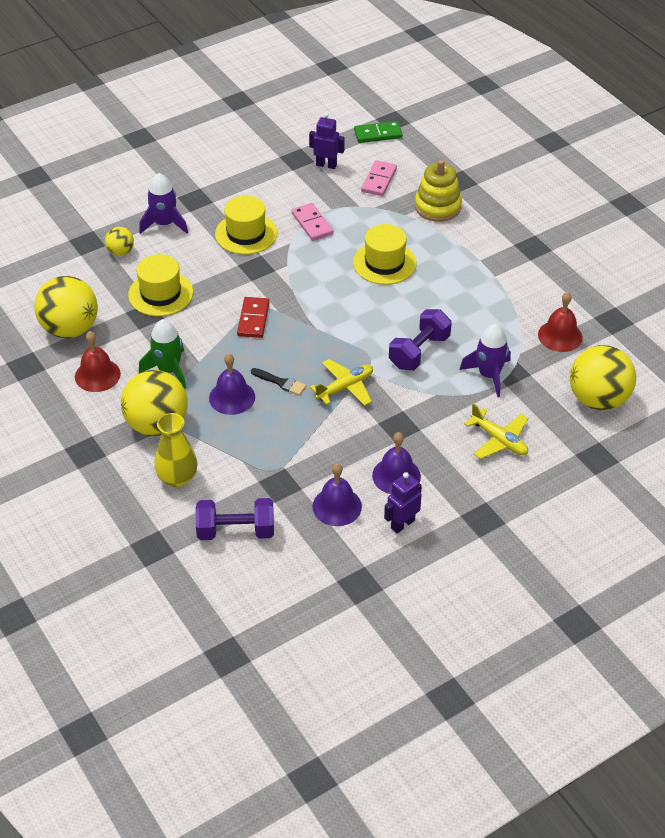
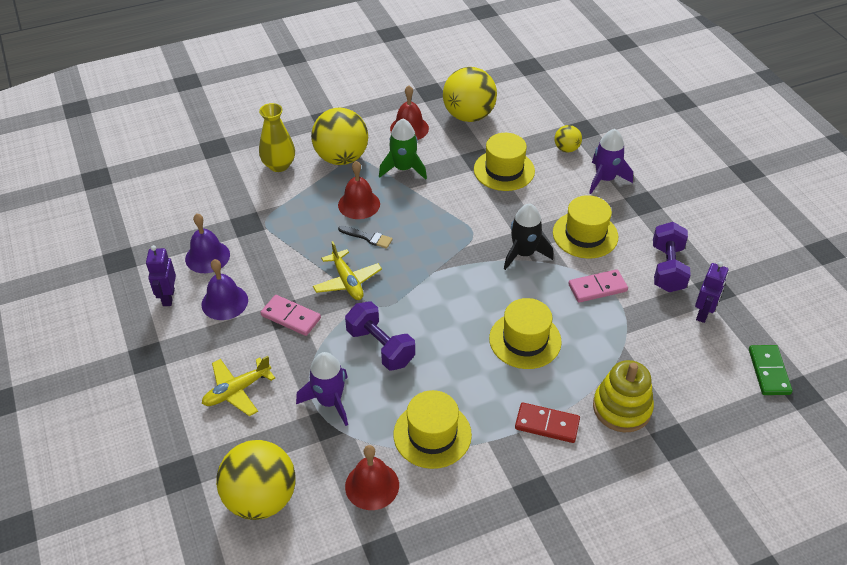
camera: 100 degrees right, 0 degrees up
purple dumbbell [196,498,274,540] -> purple dumbbell moved to [653,222,691,292]
purple bell [209,354,255,415] -> red bell [338,161,380,219]
red domino [237,297,270,338] -> red domino moved to [515,402,580,443]
black brush [251,368,306,395] -> black brush turned 105 degrees counterclockwise [338,226,393,249]
pink domino [361,160,397,196] -> pink domino moved to [261,295,321,336]
purple robot [384,472,422,533] -> purple robot turned 150 degrees counterclockwise [146,245,176,306]
none -> yellow hat [393,390,472,469]
none -> black rocket [504,203,553,270]

